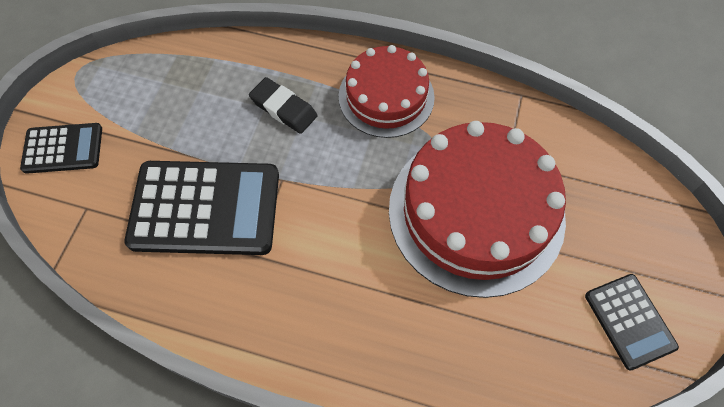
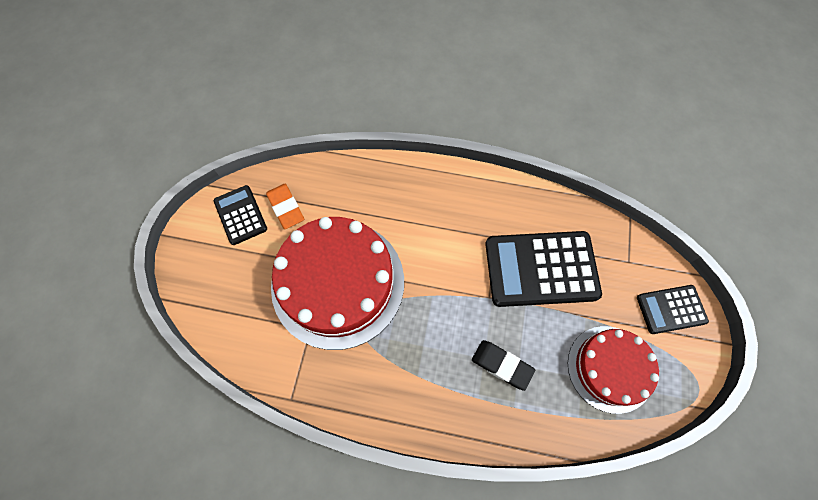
camera: 175 degrees right, 5 degrees up
red cake [339,45,435,138] -> red cake moved to [568,326,659,414]
none -> orange eraser [266,184,304,229]

